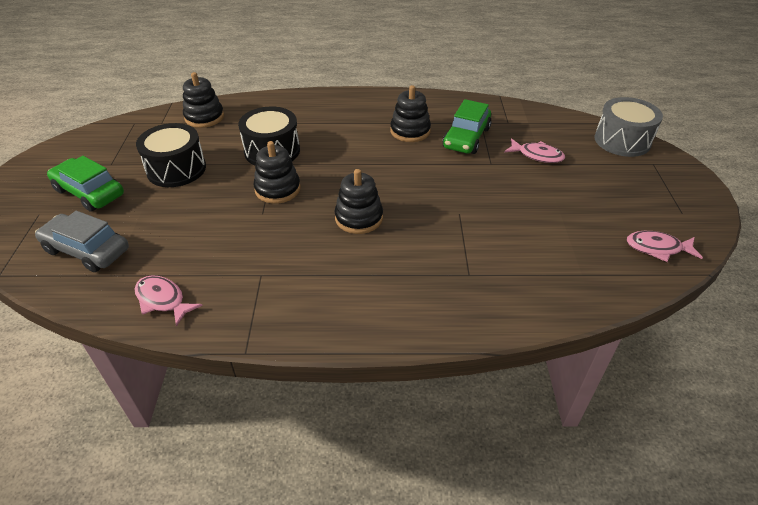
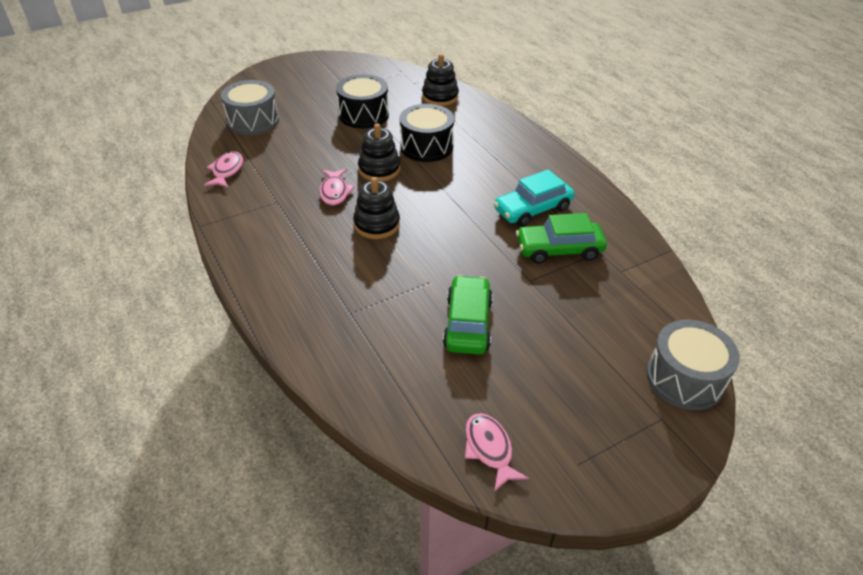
camera: 60 degrees right, 0 degrees up
grey car [35,211,129,272] -> grey drum [221,80,279,135]
green car [47,156,124,212] -> green car moved to [443,275,493,354]
black stacking toy [390,85,431,142] -> turquoise car [494,170,574,227]
pink fish [504,138,565,163] -> pink fish moved to [319,169,355,206]

